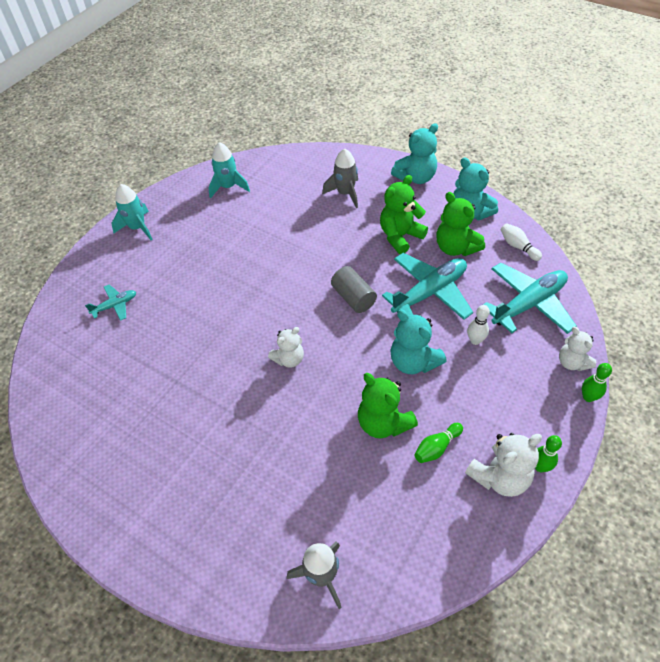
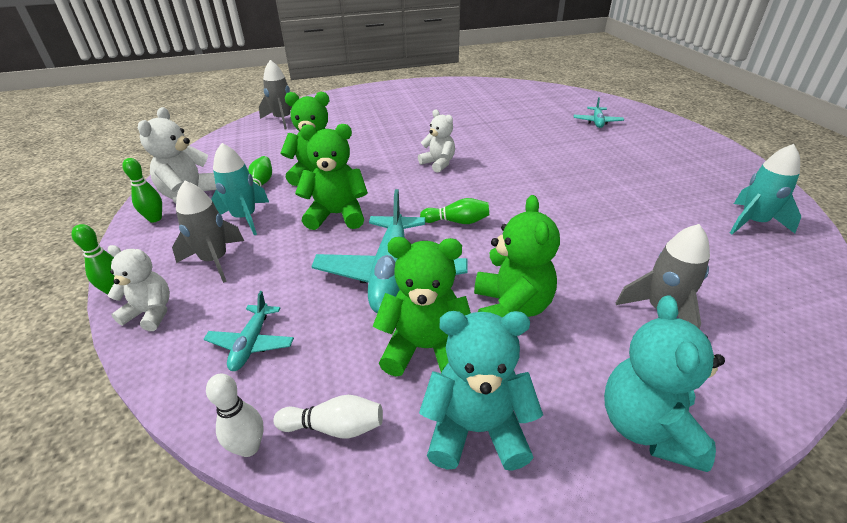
camera: 130 degrees right, 15 degrees down
turquoise rocket [111,184,153,240] -> turquoise rocket moved to [211,143,269,235]
white teddy bear [268,327,304,368] -> white teddy bear turned 135 degrees clockwise [418,110,455,173]
grey cylinder [331,266,377,313] -> green bowling pin [420,198,489,224]
turquoise teddy bear [390,310,447,374] -> green teddy bear [295,124,368,230]
white bowling pin [467,305,490,345] -> white bowling pin moved to [206,374,264,457]
turquoise plane [483,263,577,334] -> turquoise plane [204,291,294,371], size x0.50
none -> grey rocket [172,181,244,283]

